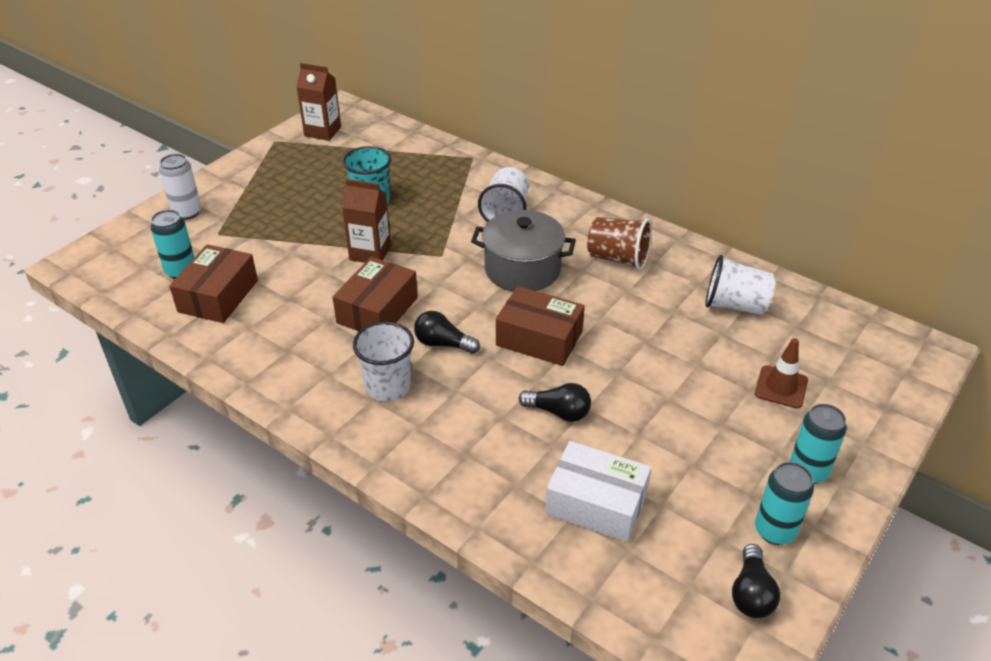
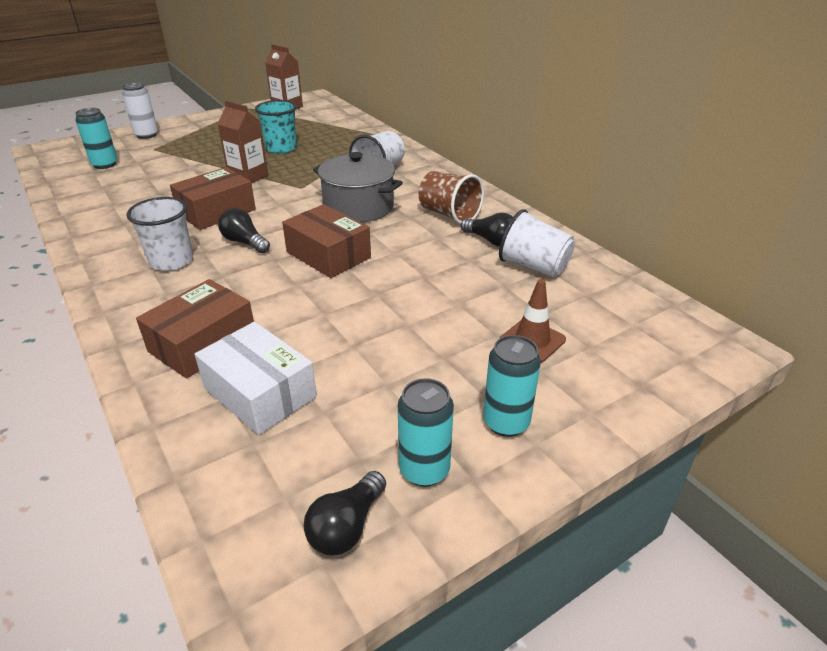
camera: 20 degrees right, 5 degrees down
brown box [169,244,258,323] -> brown box moved to [136,279,254,379]
black light bulb [519,383,591,422] -> black light bulb moved to [461,213,513,246]

